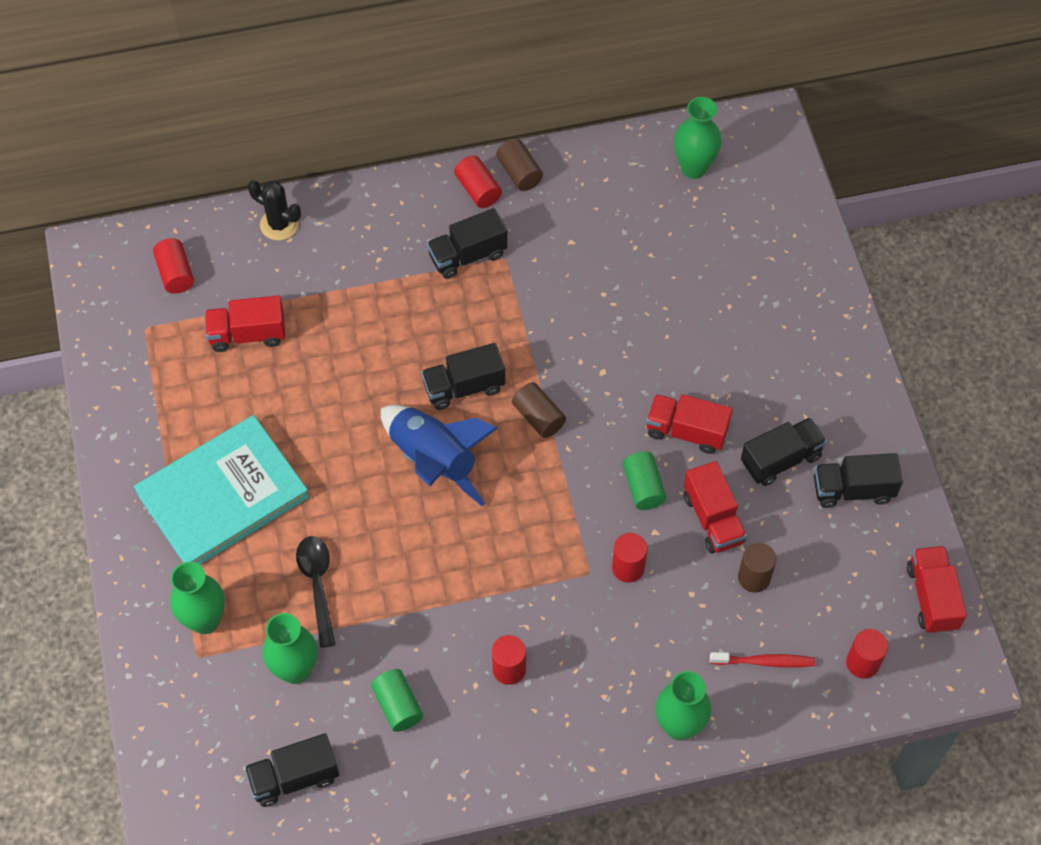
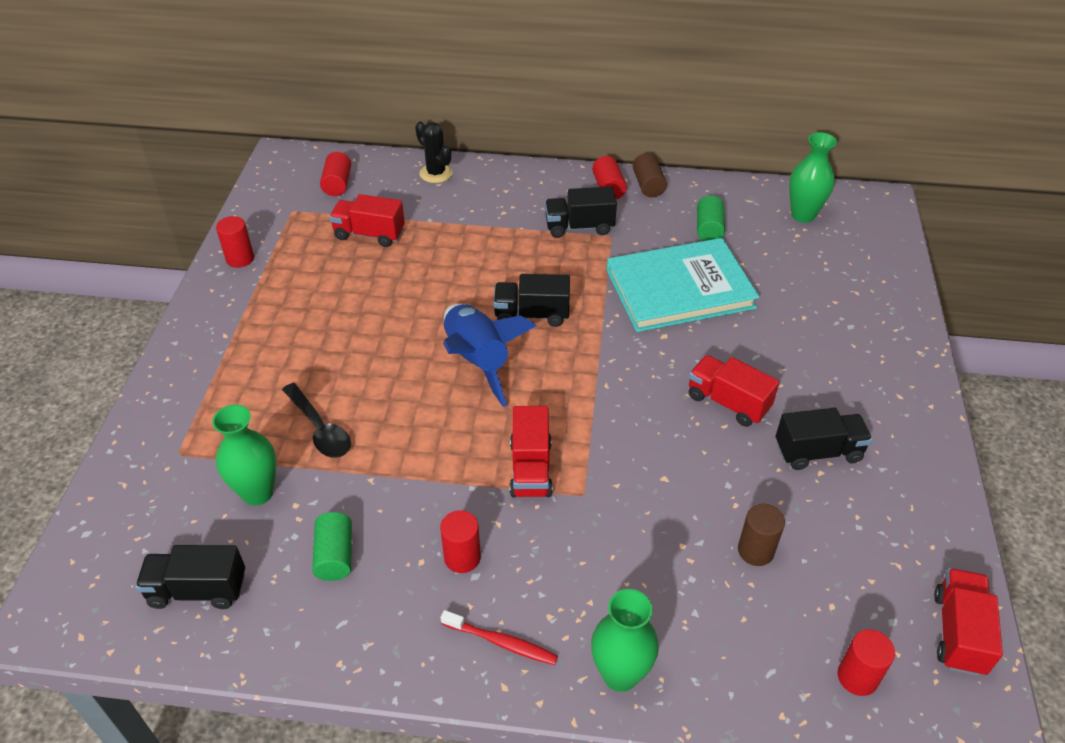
camera: 20 degrees right, 15 degrees down
turquoise book [134,415,309,565] -> turquoise book moved to [606,238,759,332]
green vase [170,562,225,634] -> none
black spoon [296,536,336,648] -> black spoon turned 135 degrees clockwise [282,383,351,458]
brown cylinder [512,382,566,438] -> none
red cylinder [612,533,647,583] -> red cylinder moved to [216,216,254,268]
green cylinder [623,451,666,510] -> green cylinder moved to [697,195,725,241]
red truck [684,461,747,554] -> red truck moved to [510,406,553,497]
red toothbrush [710,652,815,667] -> red toothbrush moved to [440,610,558,665]
black truck [814,453,903,508] -> none

